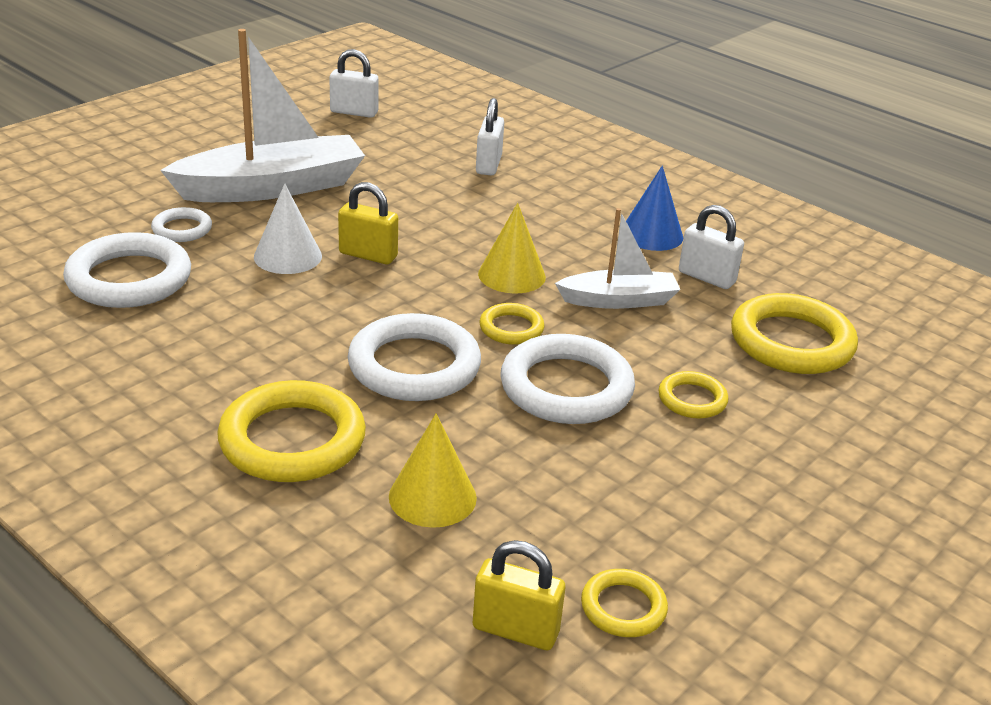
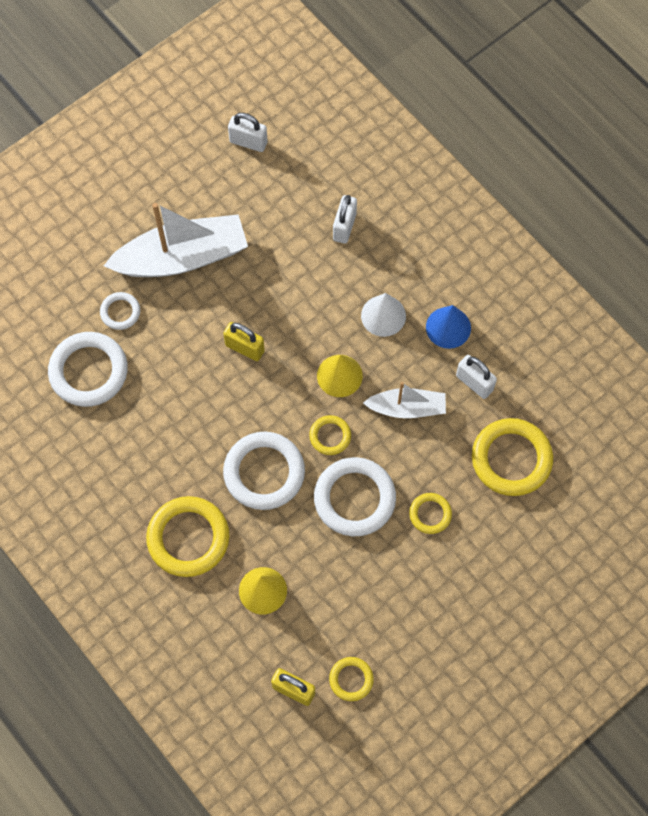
camera: 10 degrees right, 35 degrees up
white cone [254,183,322,274] -> white cone moved to [361,293,406,337]

